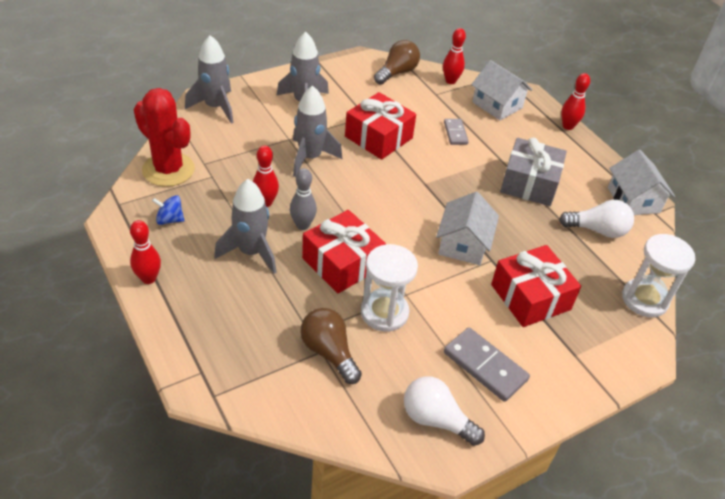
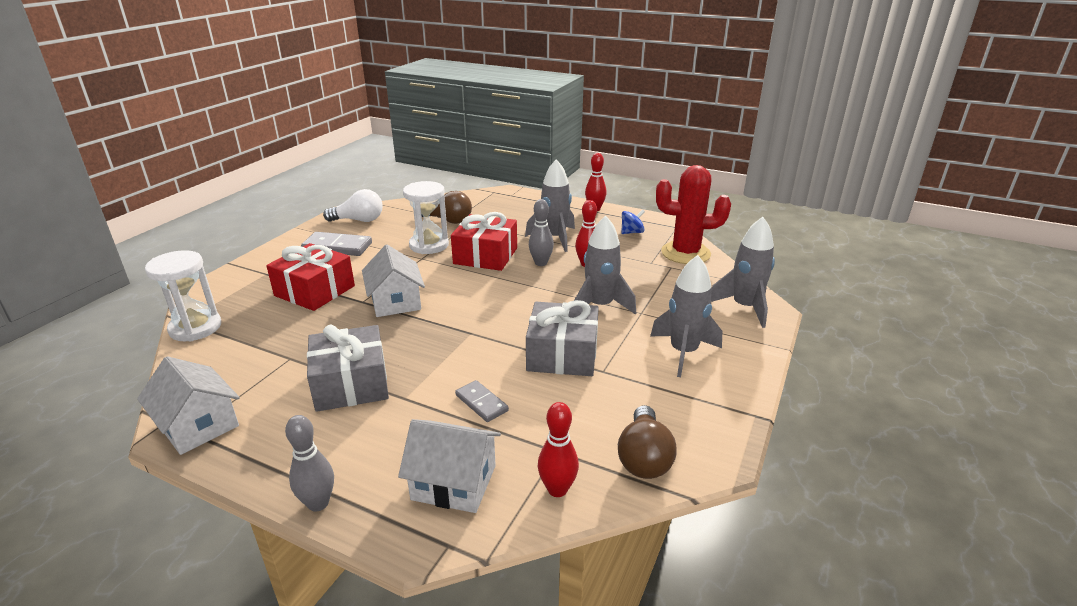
camera: 150 degrees right, 15 degrees down
red gift [345,92,416,160] -> grey gift [526,300,599,376]
white light bulb [559,200,634,238] -> none
red bowling pin [561,73,590,130] -> grey bowling pin [285,415,334,512]

